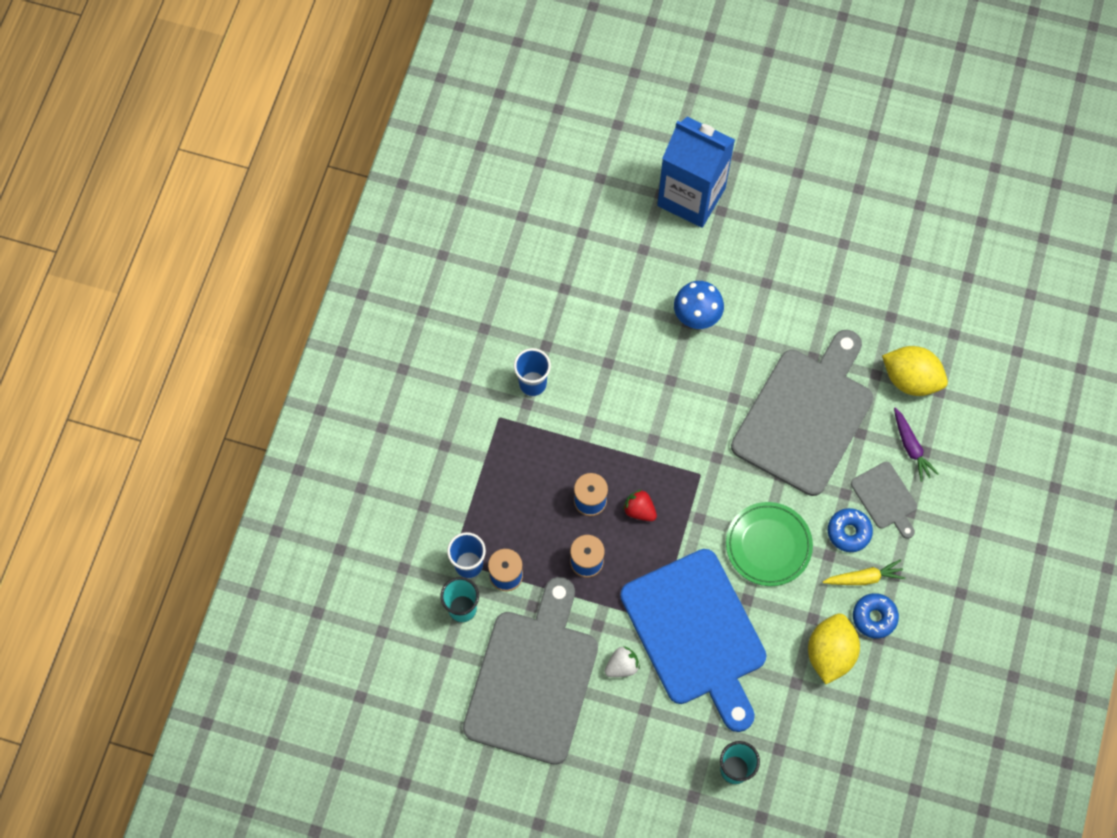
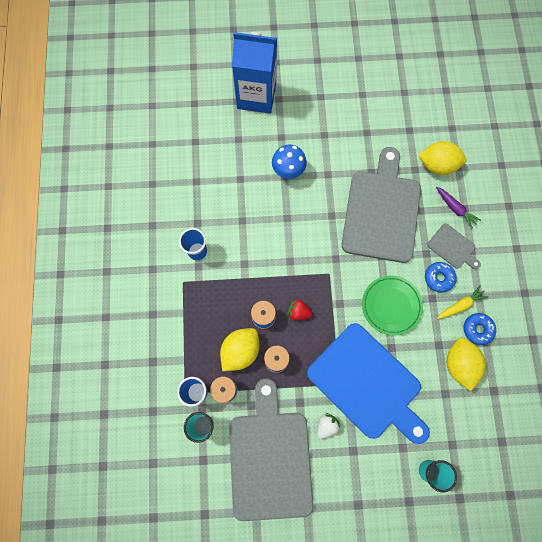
camera: 20 degrees left, 5 degrees up
none -> yellow lemon [220,328,259,371]

